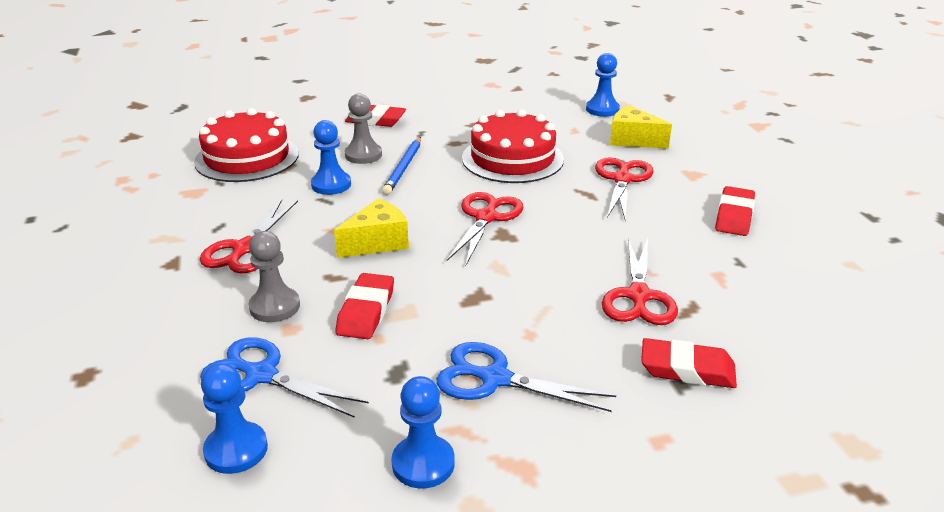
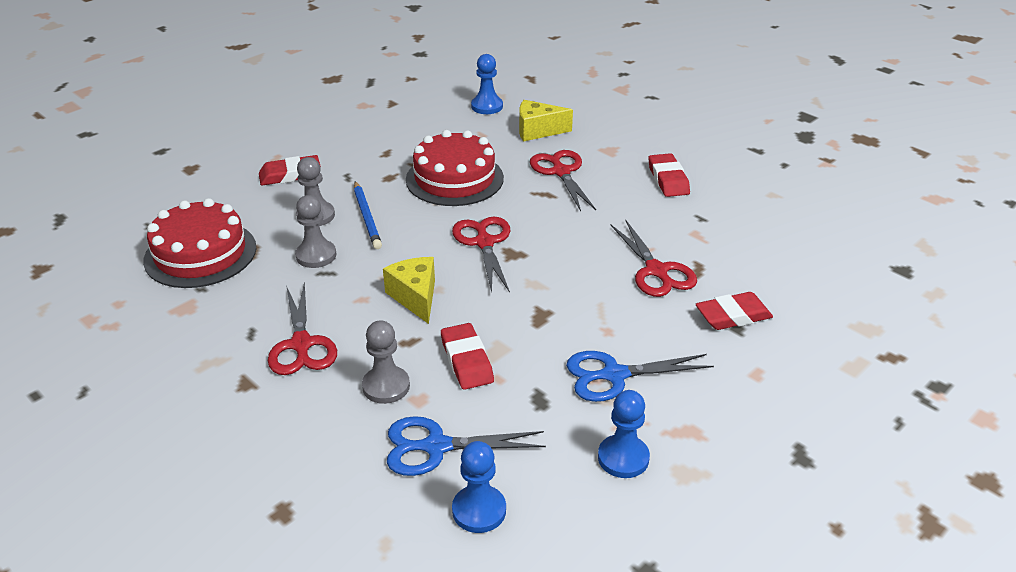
camera: 30 degrees left, 5 degrees up
blue pawn [311,120,351,195] -> grey pawn [295,195,336,268]
yellow cheese [334,198,409,258] -> yellow cheese turned 45 degrees counterclockwise [383,257,435,324]

